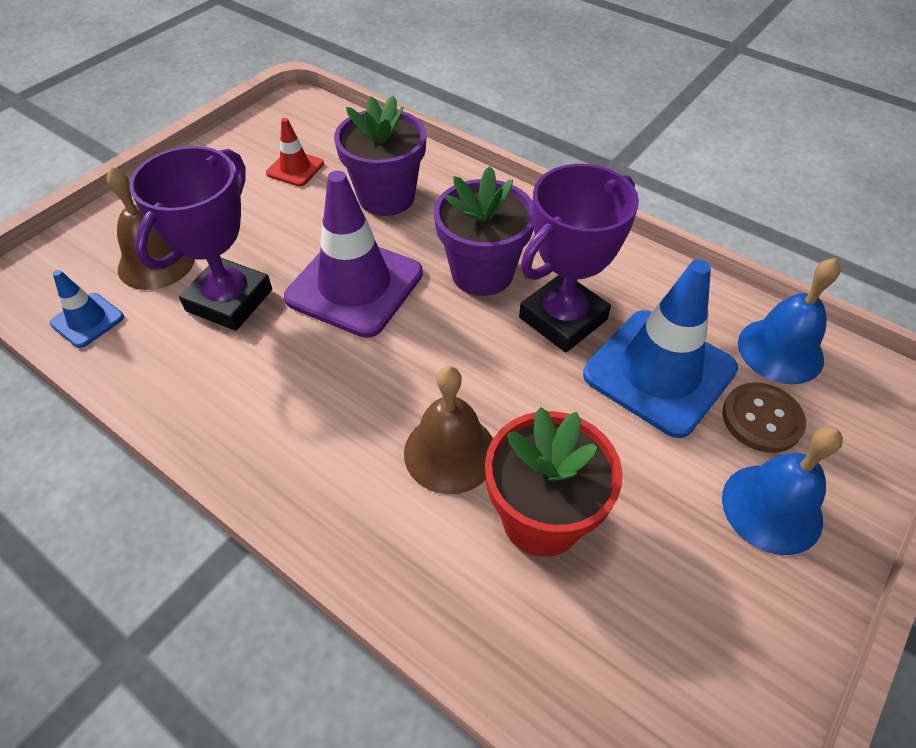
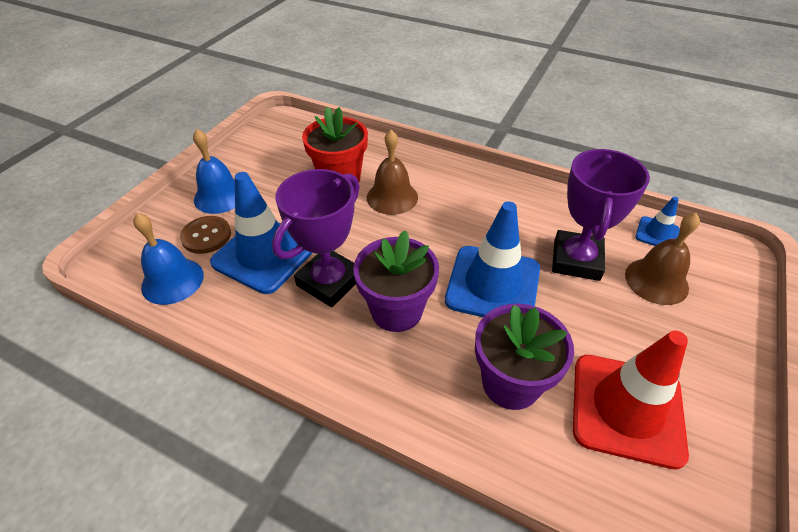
camera: 170 degrees right, 5 degrees down
red traffic cone [266,118,324,186] -> red traffic cone [573,330,689,470], size x2.07
purple traffic cone [284,171,423,338] -> blue traffic cone [445,201,540,317]

